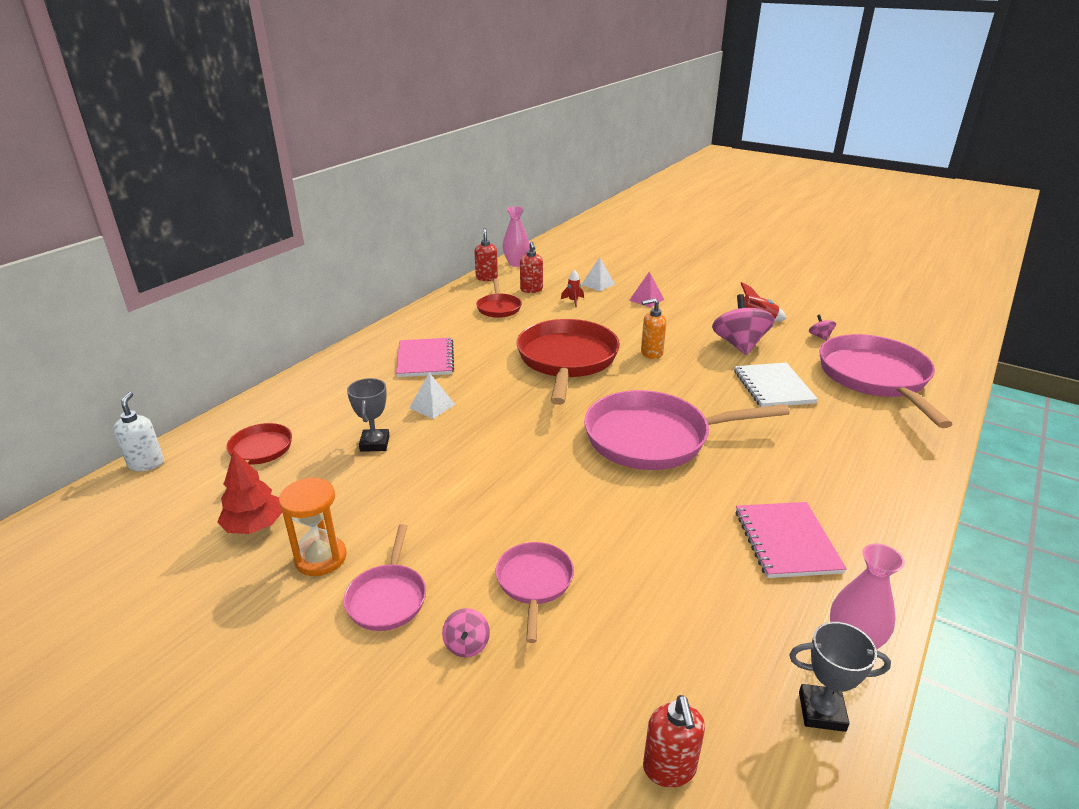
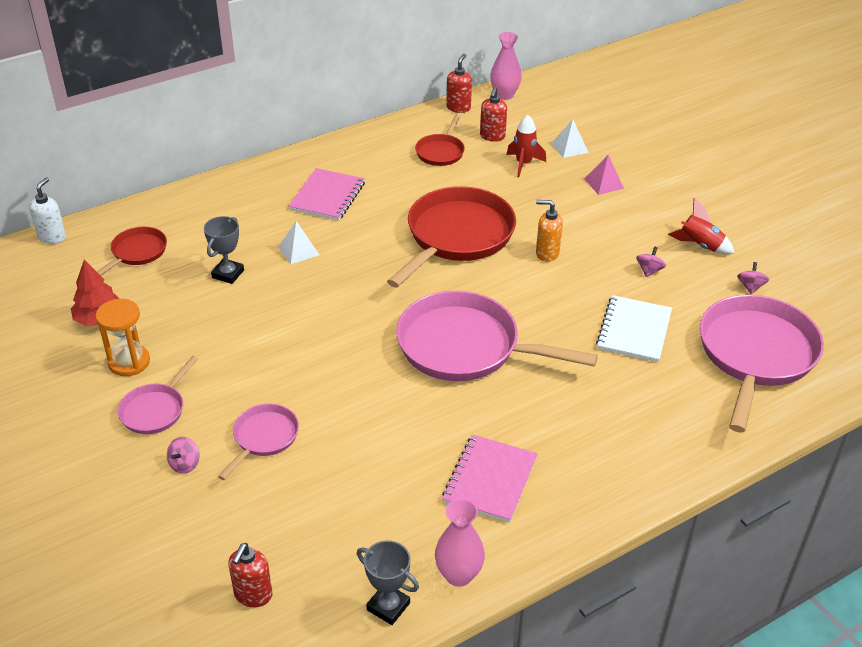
camera: 25 degrees right, 10 degrees up
red rocket [561,270,584,307] -> red rocket [507,115,546,177], size x1.52
pink spinning top [712,294,775,355] -> pink spinning top [636,246,666,277], size x0.45

